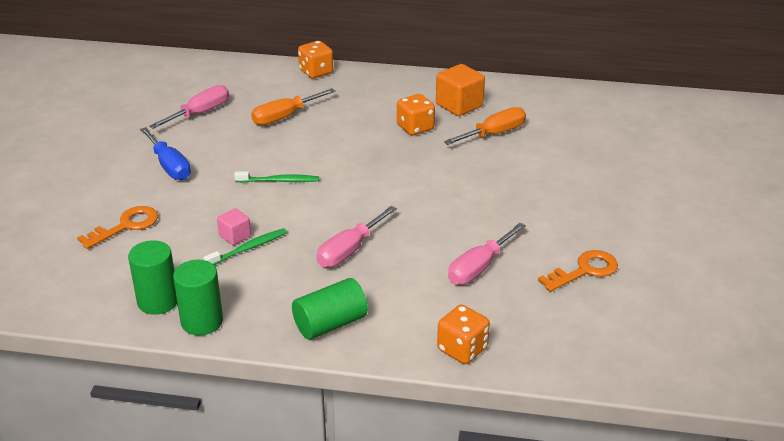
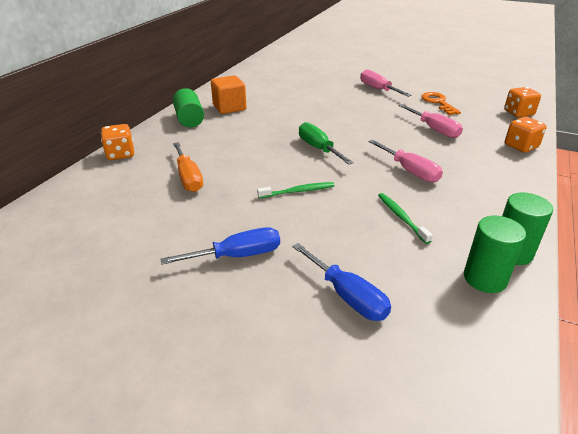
camera: 75 degrees left, 0 degrees up
orange key [77,206,158,249] -> blue screwdriver [292,243,391,321]
pink screwdriver [149,85,229,129] -> pink screwdriver moved to [360,69,411,97]
pink cube [217,208,251,245] -> none
green toothbrush [234,172,319,182] -> green toothbrush turned 60 degrees clockwise [257,182,335,198]
green cylinder [292,278,368,340] -> green cylinder moved to [173,88,204,127]
orange dice [397,94,435,135] -> orange dice moved to [504,87,541,117]
orange screwdriver [444,107,526,145] -> none
none -> green screwdriver [299,122,354,165]

